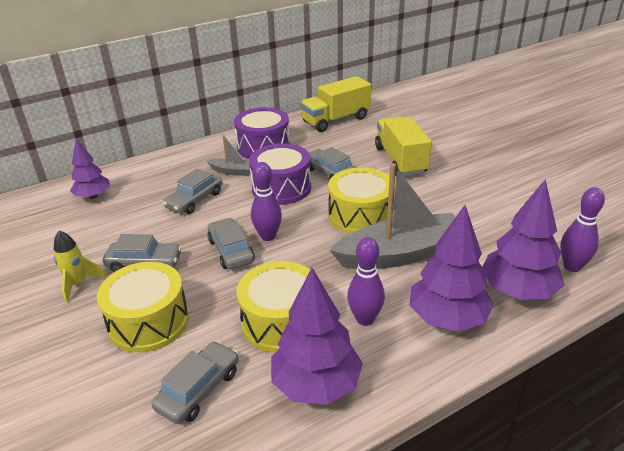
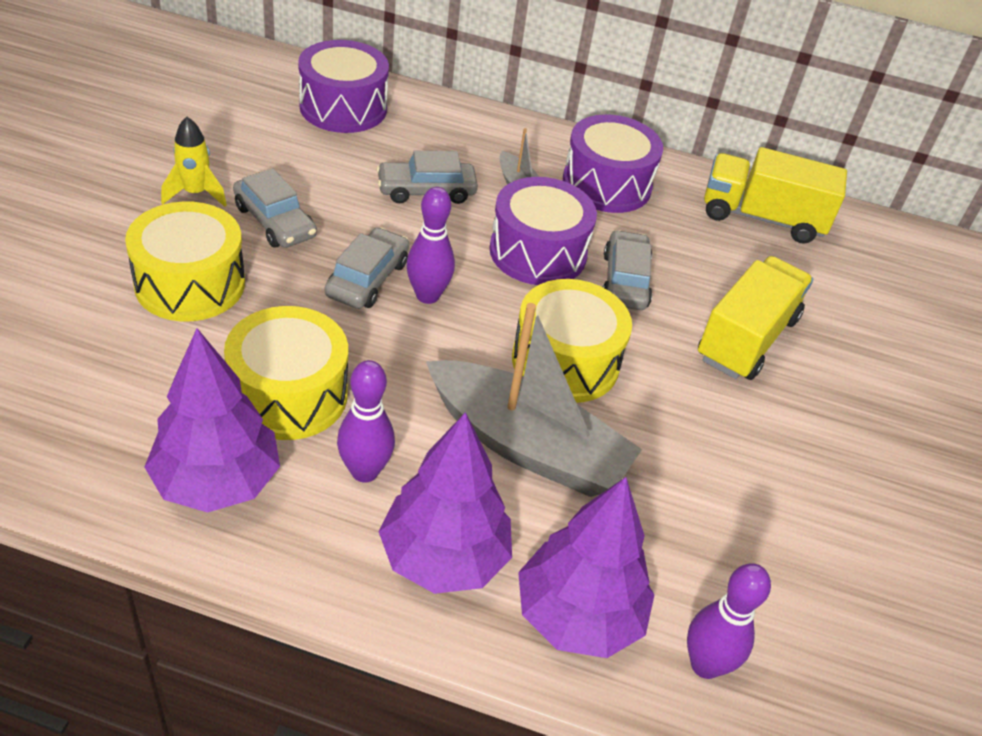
camera: 40 degrees right, 10 degrees up
purple tree [70,139,110,199] -> purple drum [298,40,389,133]
grey car [152,341,239,424] -> none

